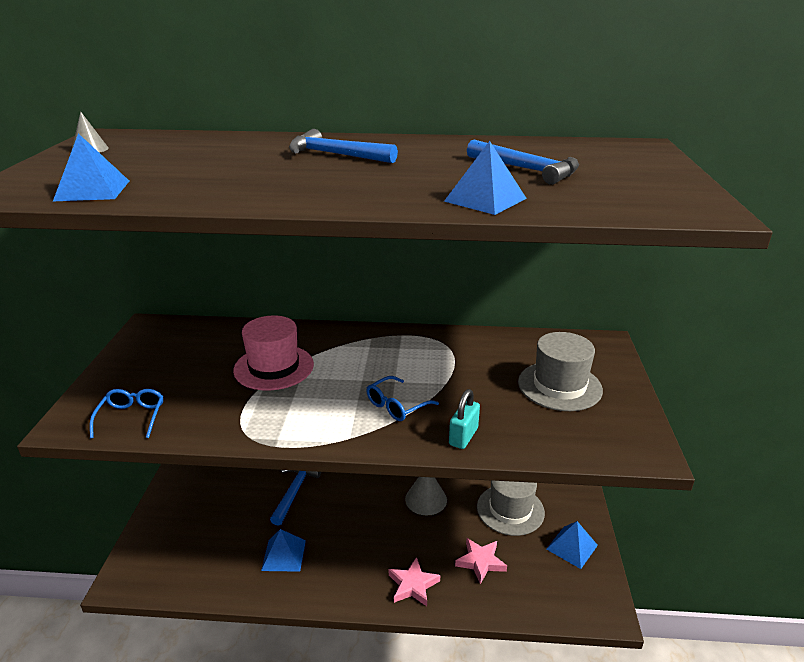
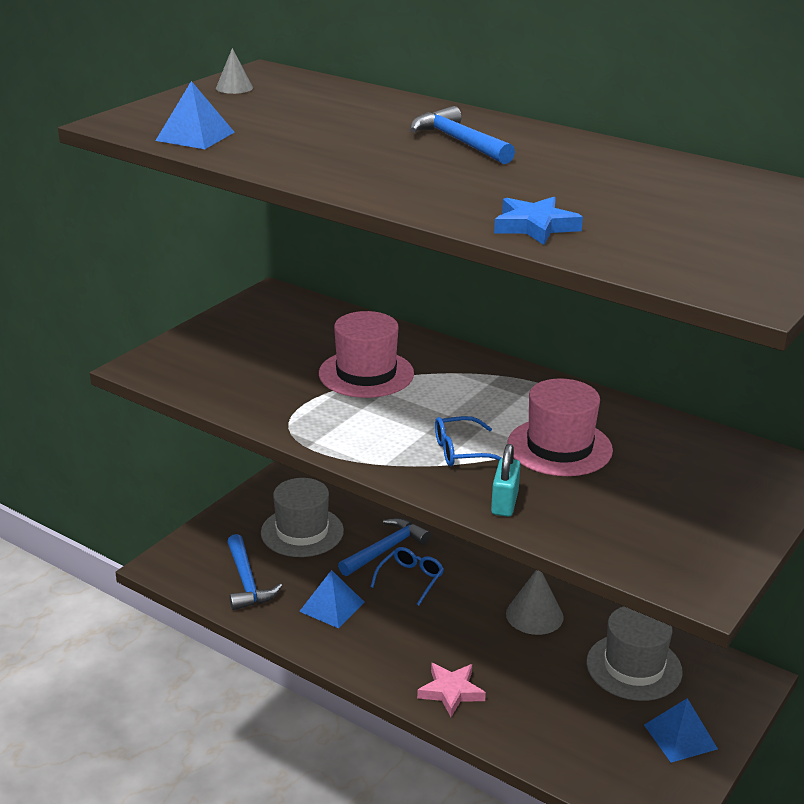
camera: 30 degrees right, 0 degrees up
blue glasses [89,389,163,439] -> blue glasses moved to [371,547,444,605]
blue pyramid [444,141,527,215] -> blue star [494,197,583,245]
turquoise padlock [449,389,480,449] -> turquoise padlock turned 45 degrees counterclockwise [491,444,521,517]
pink star [455,538,507,584] -> none
blue hammer [467,140,579,185] -> blue hammer moved to [227,534,282,610]
grey hat [518,332,603,411] -> grey hat moved to [261,478,344,557]
none -> pink hat [508,378,613,476]

